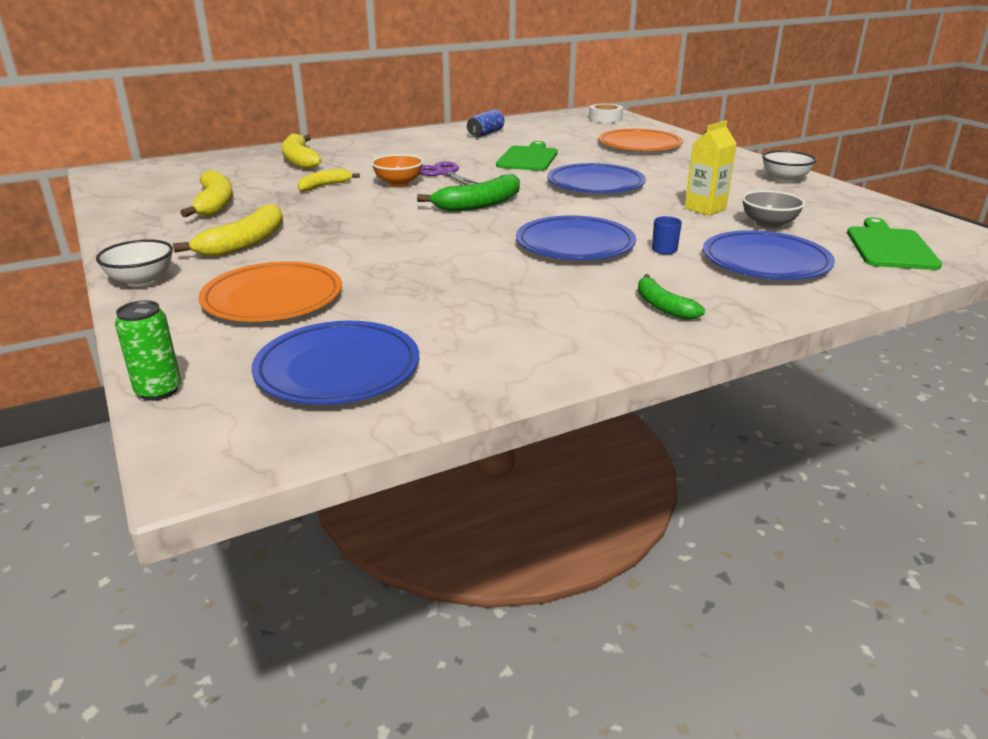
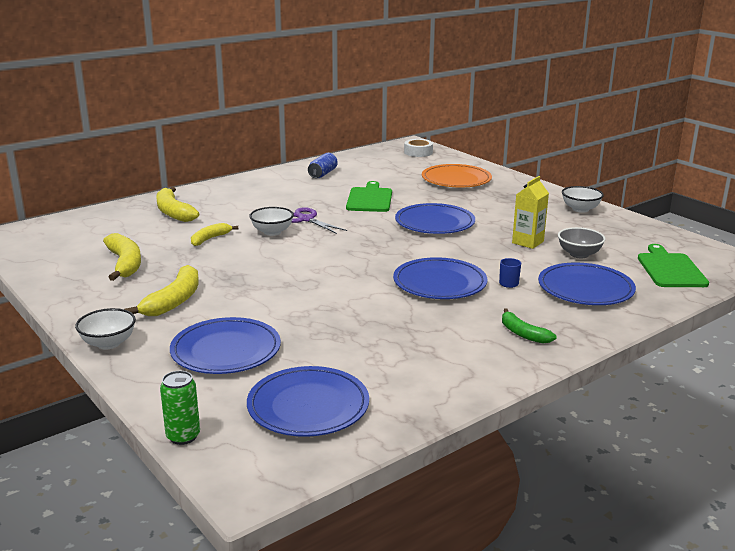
camera: 10 degrees left, 5 degrees down
orange plate [198,261,342,322] -> blue plate [170,317,281,374]
orange bowl [371,154,424,187] -> white bowl [249,207,294,236]
green banana [417,174,520,211] -> none

